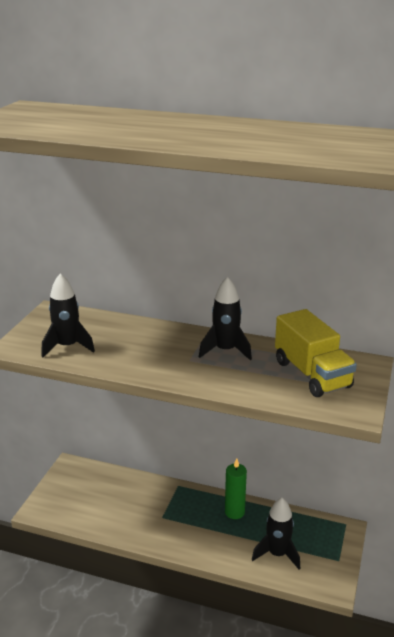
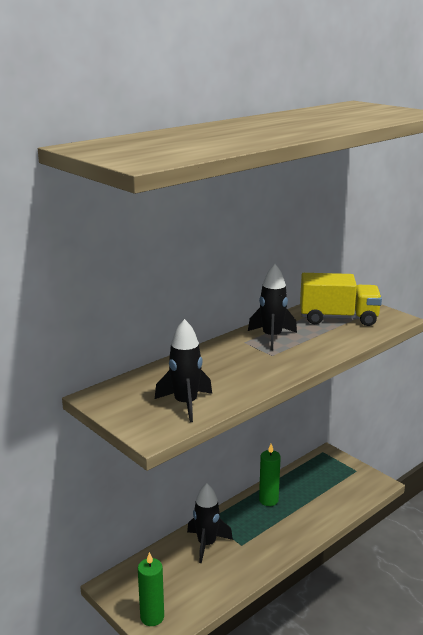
camera: 60 degrees left, 5 degrees down
black rocket [252,498,300,569] -> black rocket moved to [187,483,233,563]
none -> green candle [138,552,164,626]

